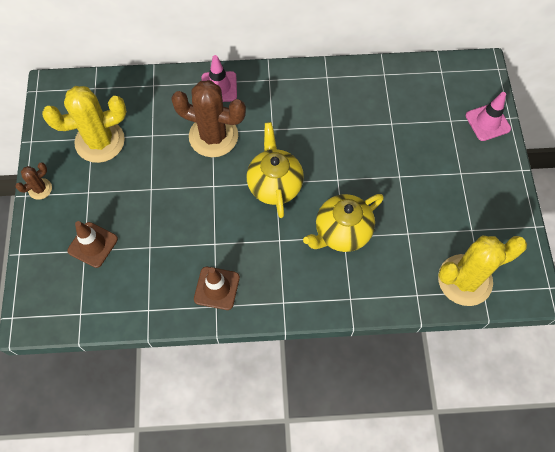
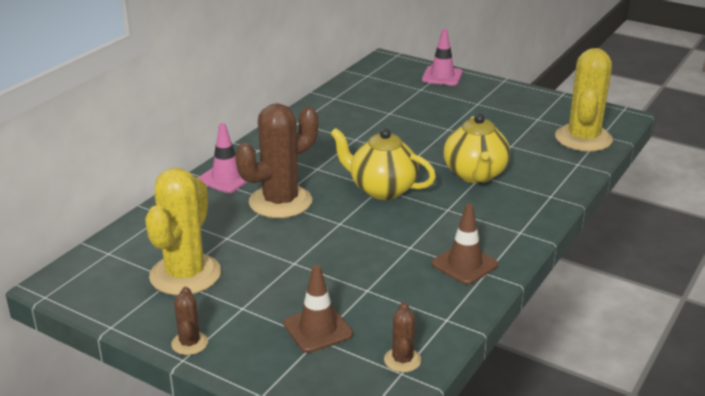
camera: 55 degrees left, 35 degrees down
none -> brown cactus [384,302,421,372]

